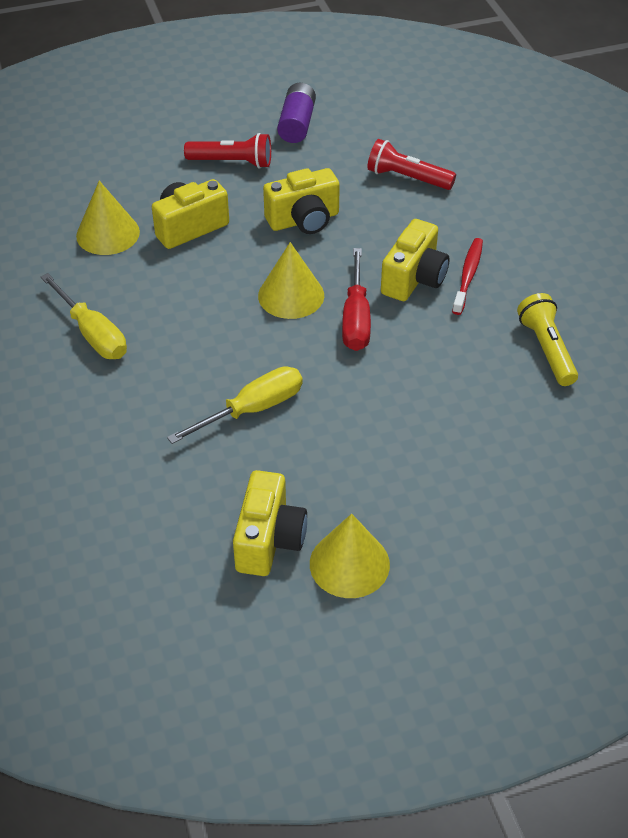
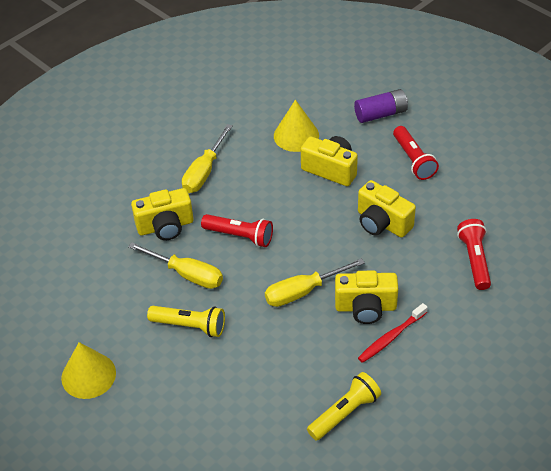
camera: 65 degrees right, 0 degrees up
yellow camera [233,470,307,576] -> yellow camera moved to [131,188,193,240]
yellow cone [258,242,324,319] -> none
purple battery [277,83,316,143] -> purple battery moved to [354,89,408,123]
red screwdriver [342,248,371,351] -> yellow screwdriver [265,258,365,307]
red toothbrush [452,238,483,315] -> red toothbrush turned 150 degrees clockwise [358,303,428,363]
none -> yellow flashlight [147,306,225,337]
none -> red flashlight [201,214,273,247]

